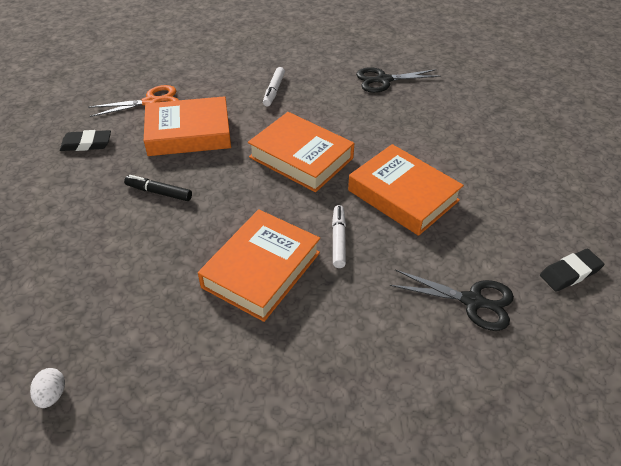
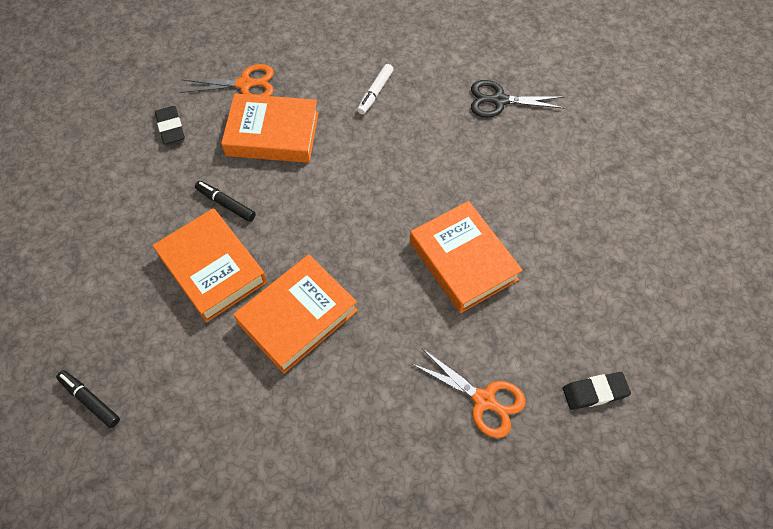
camera: 15 degrees right, 15 degrees up
white egg [30,368,65,408] -> black marker [56,370,120,428]
black eraser [60,130,111,151] -> black eraser turned 60 degrees clockwise [155,106,185,144]
orange book [248,112,354,192] -> orange book moved to [152,208,267,322]
white marker [332,205,346,268] -> none
black scissors [390,270,514,331] -> orange scissors [411,348,526,438]

